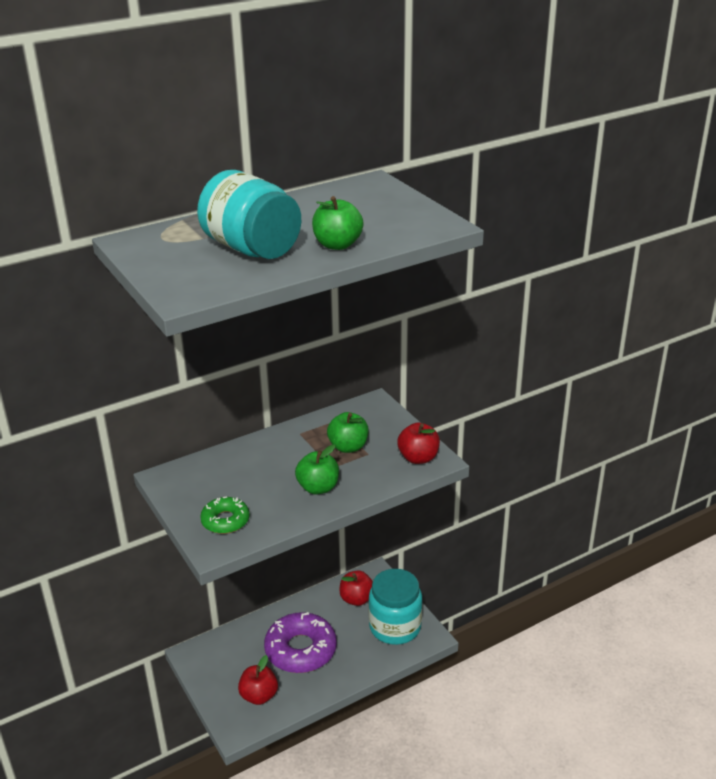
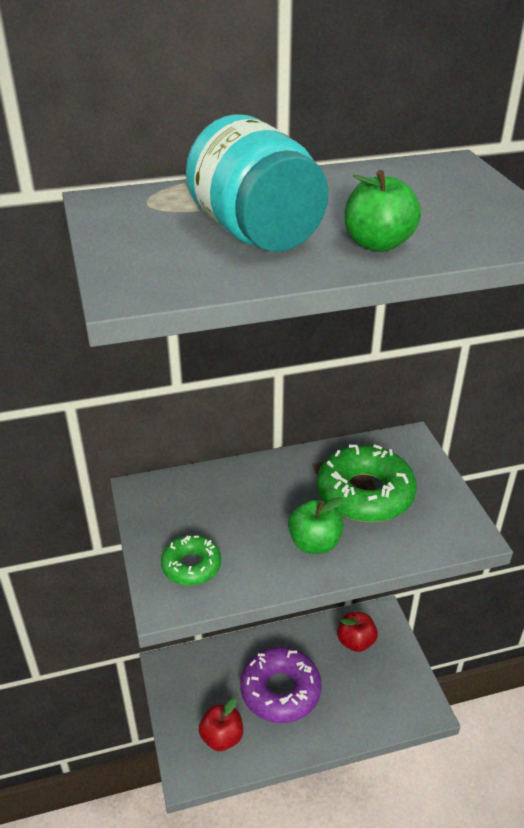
camera: 15 degrees right, 5 degrees up
green apple [327,412,369,453] -> green donut [317,444,417,522]
turquoise jar [369,569,422,645] -> none
red apple [397,423,440,464] -> none

